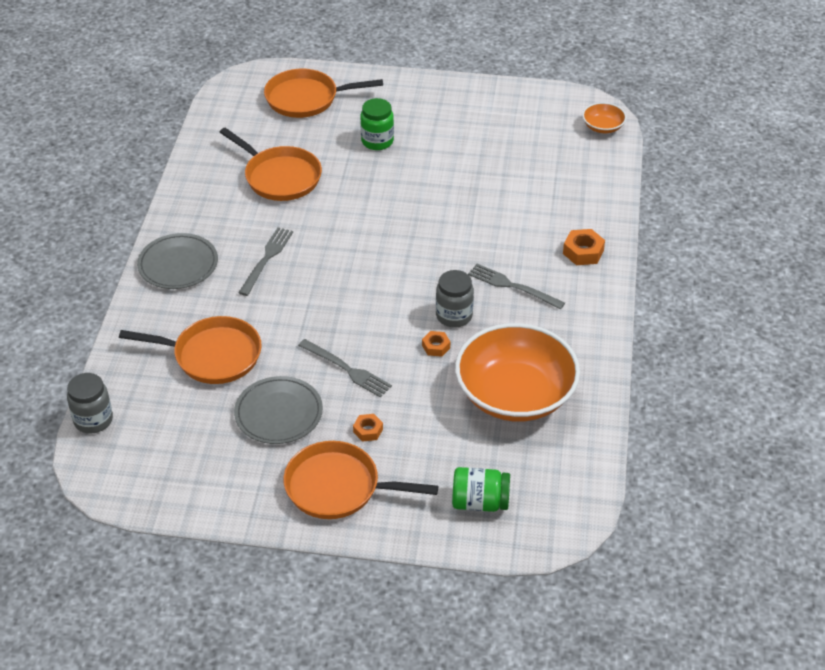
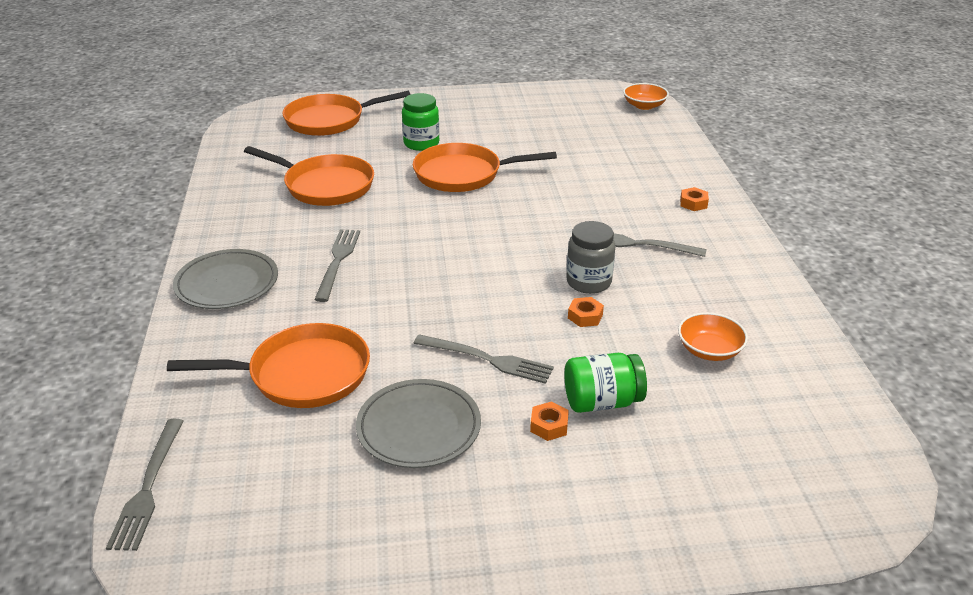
camera: 15 degrees left, 10 degrees down
grey jar [67,373,113,434] -> grey fork [106,419,184,551]
orange pan [283,441,438,519] -> orange pan moved to [413,143,557,192]
green jar [452,467,510,512] -> green jar moved to [565,353,647,413]
orange bowl [455,323,580,422] -> orange bowl [678,312,748,361], size x0.43
orange nut [563,229,605,265] -> orange nut [680,187,709,211], size x0.64

